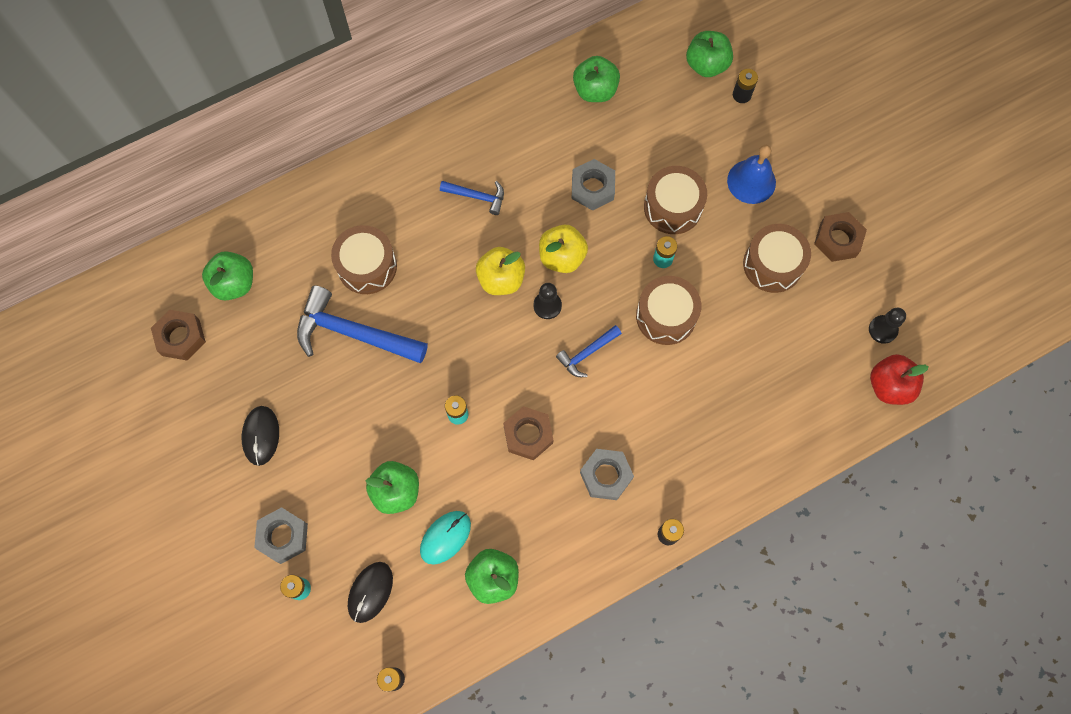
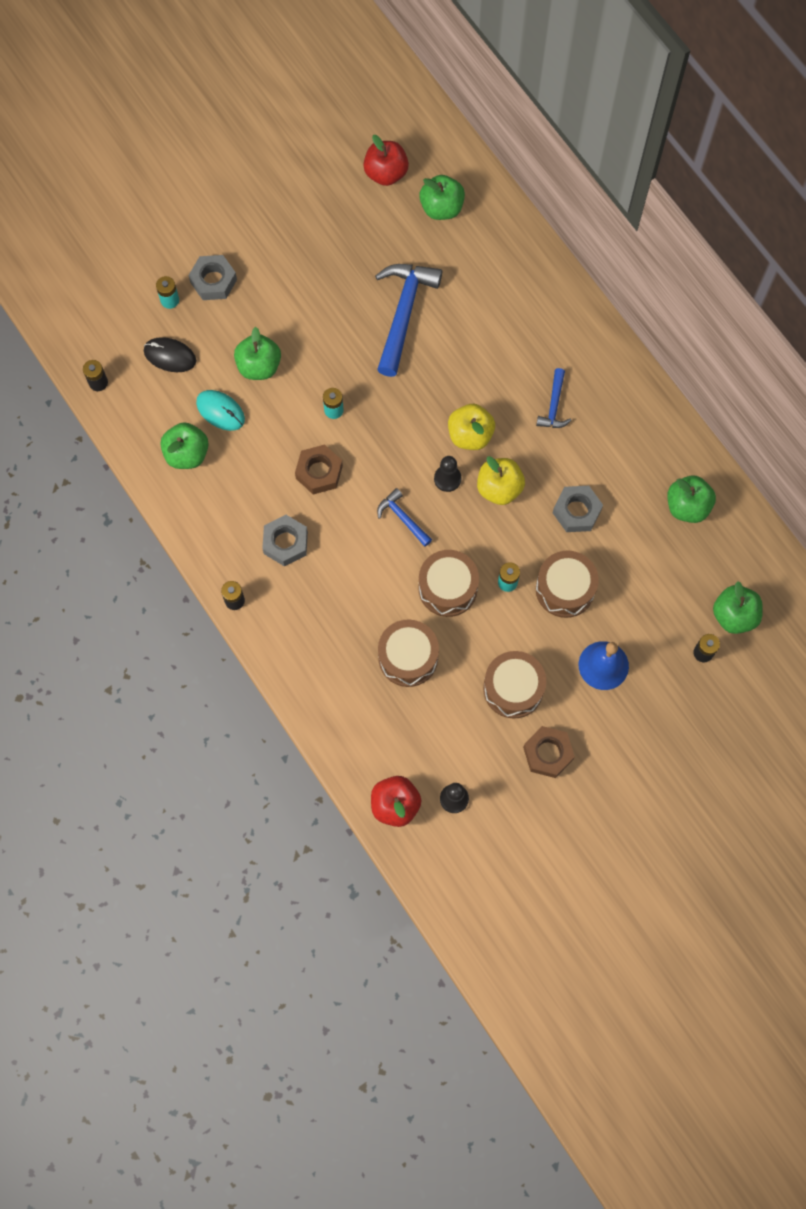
camera: 85 degrees right, 0 degrees up
brown nut [151,310,206,360] -> red apple [363,135,409,186]
black mouse [242,406,279,466] -> none
brown drum [331,225,397,294] -> brown drum moved to [378,619,439,687]

